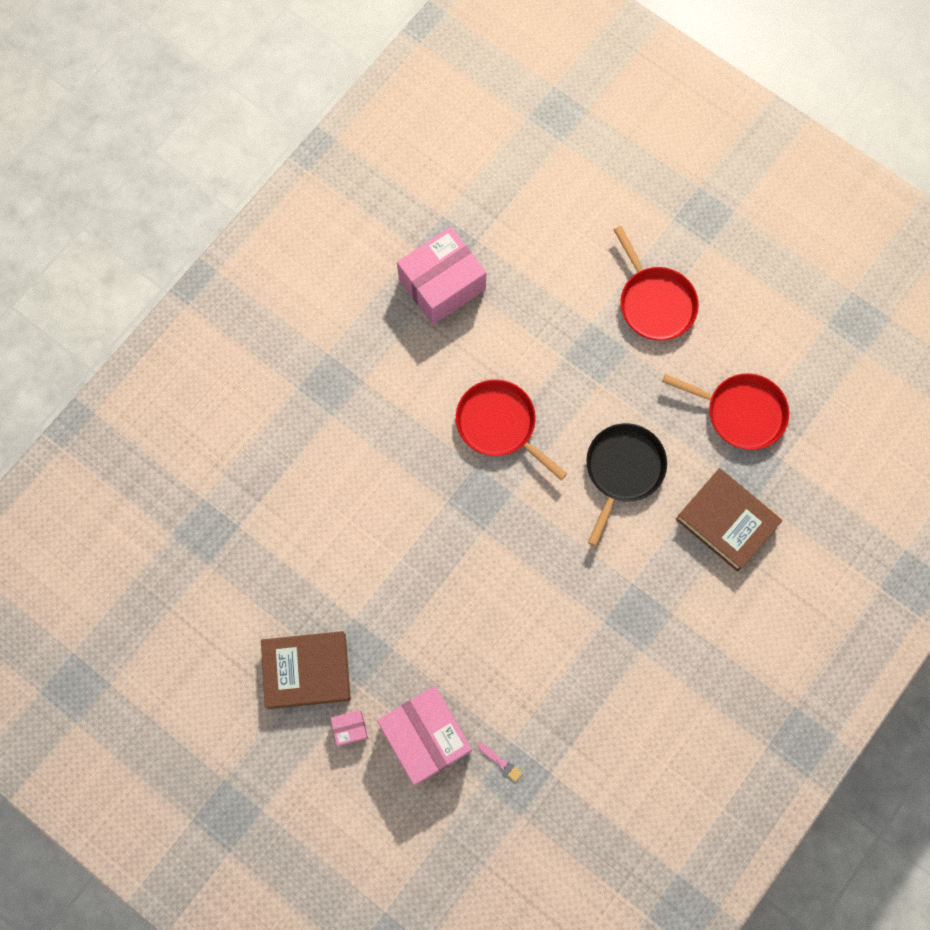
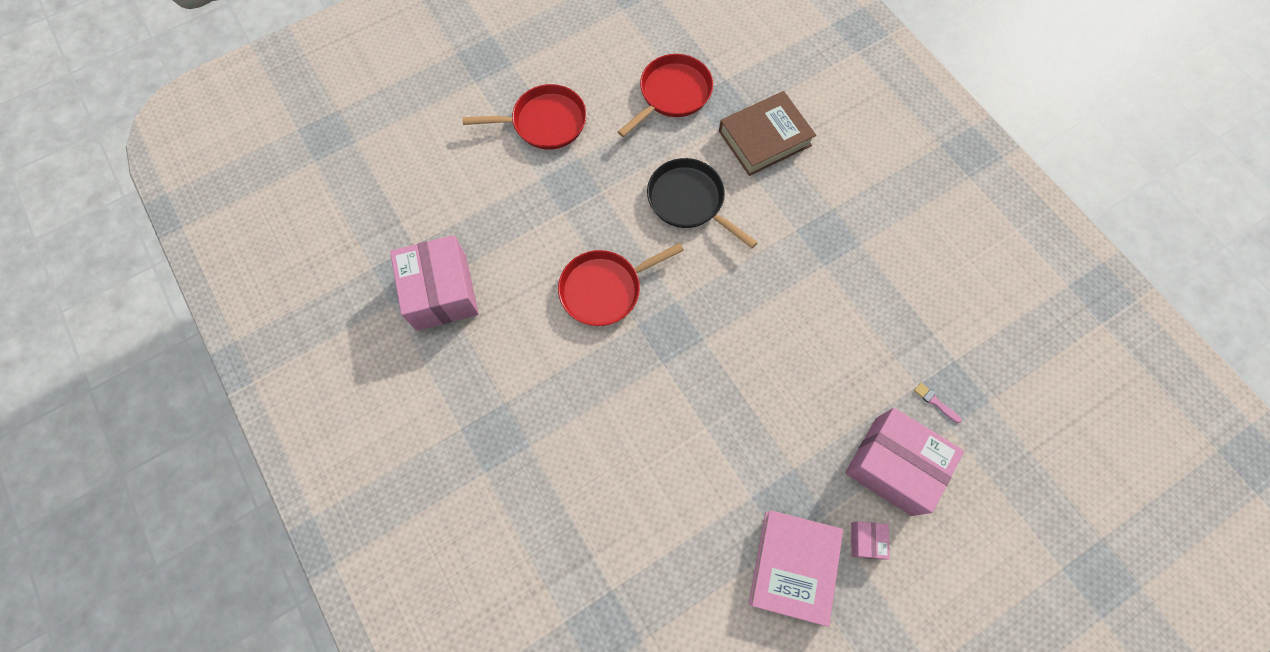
camera: 70 degrees left, 5 degrees down
brown book [261,631,351,709] -> pink book [749,510,843,627]
pink box [377,686,472,785] -> pink box turned 45 degrees clockwise [845,408,964,516]
pink brush [478,743,522,782] -> pink brush turned 105 degrees counterclockwise [914,383,962,423]

